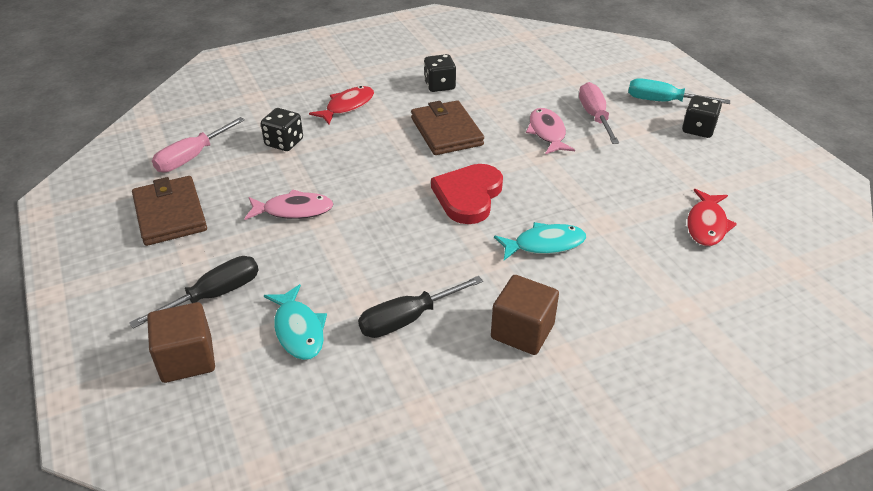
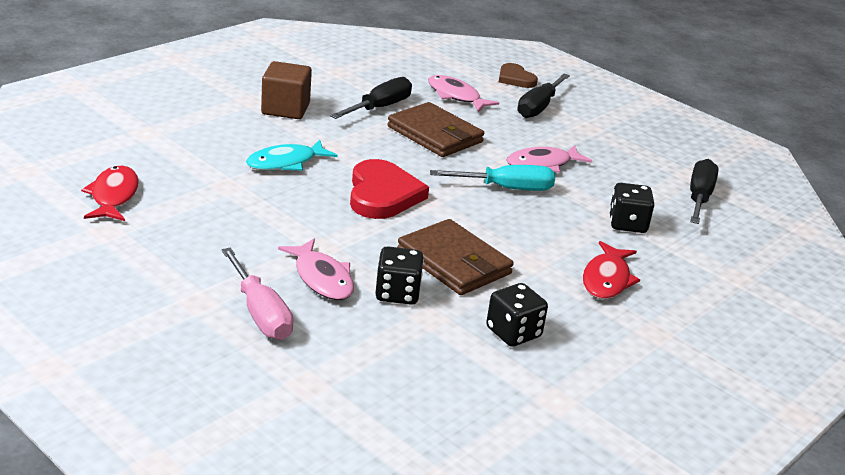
camera: 155 degrees right, 10 degrees down
brown wallet [132,176,207,246] -> brown wallet moved to [387,102,484,157]
brown cube [147,302,215,383] -> brown heart [499,63,538,88]
pink screwdriver [152,117,245,172] -> black screwdriver [690,159,719,224]
turquoise fish [264,284,327,360] -> pink fish [428,75,499,112]
turquoise screwdriver [628,78,730,104] -> turquoise screwdriver moved to [430,165,555,191]
black dice [682,96,722,138] -> black dice moved to [375,246,424,305]

